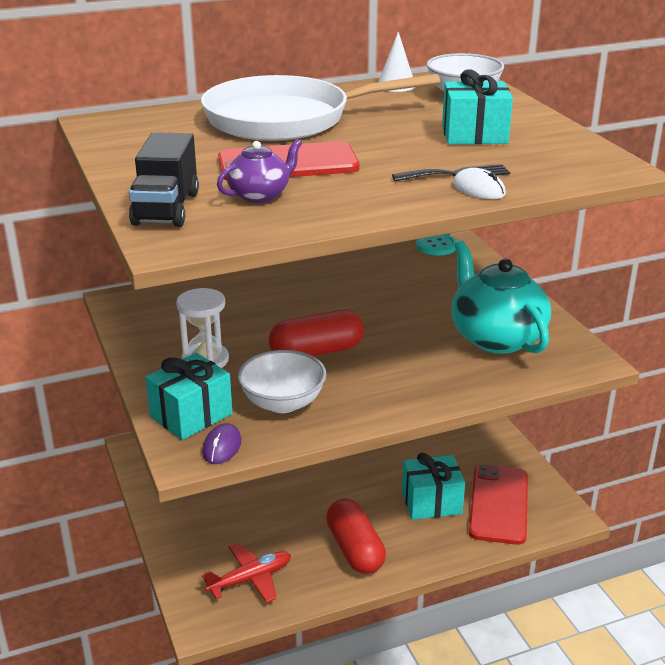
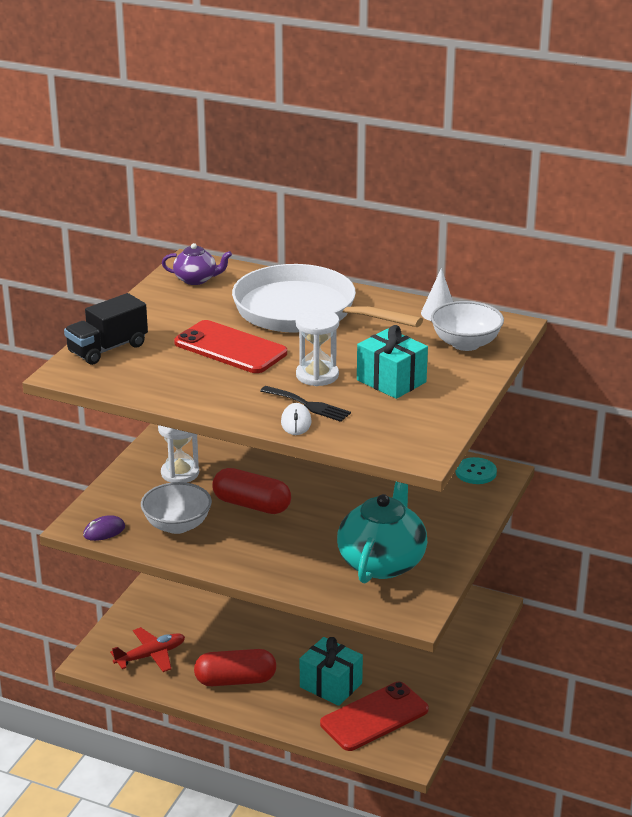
camera: 45 degrees right, 0 degrees up
turquoise gift [145,353,232,440] -> none
red plane [202,543,291,603] -> red plane turned 45 degrees counterclockwise [110,627,185,672]
purple teapot [217,139,302,203] -> purple teapot moved to [162,243,232,285]
red capsule [326,499,386,574] -> red capsule turned 60 degrees clockwise [194,649,276,686]
none -> white hourglass [296,309,339,386]

